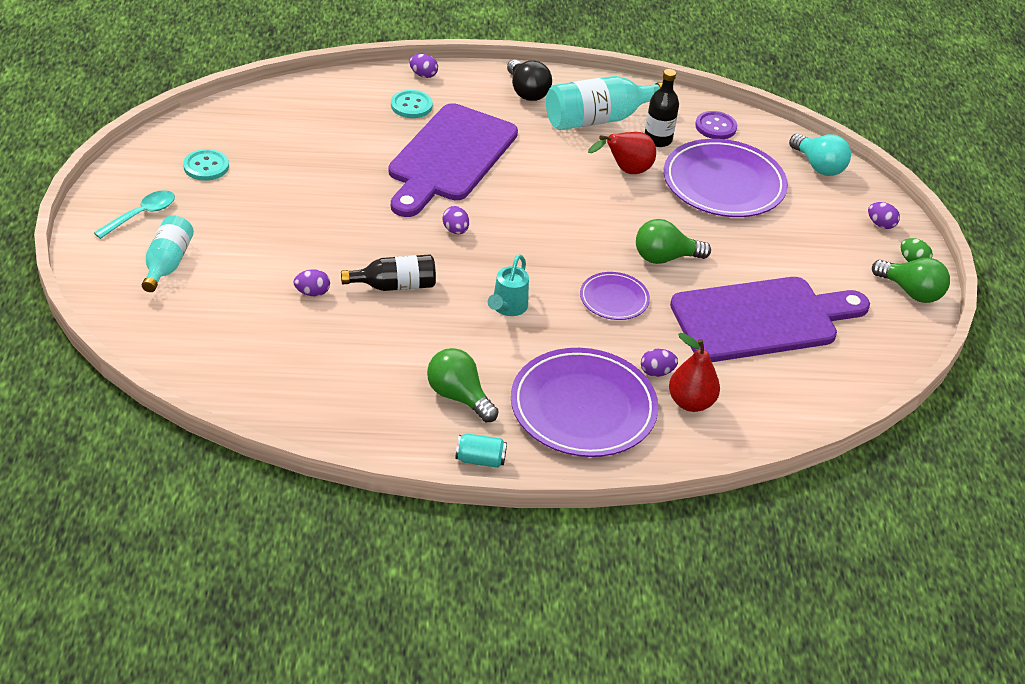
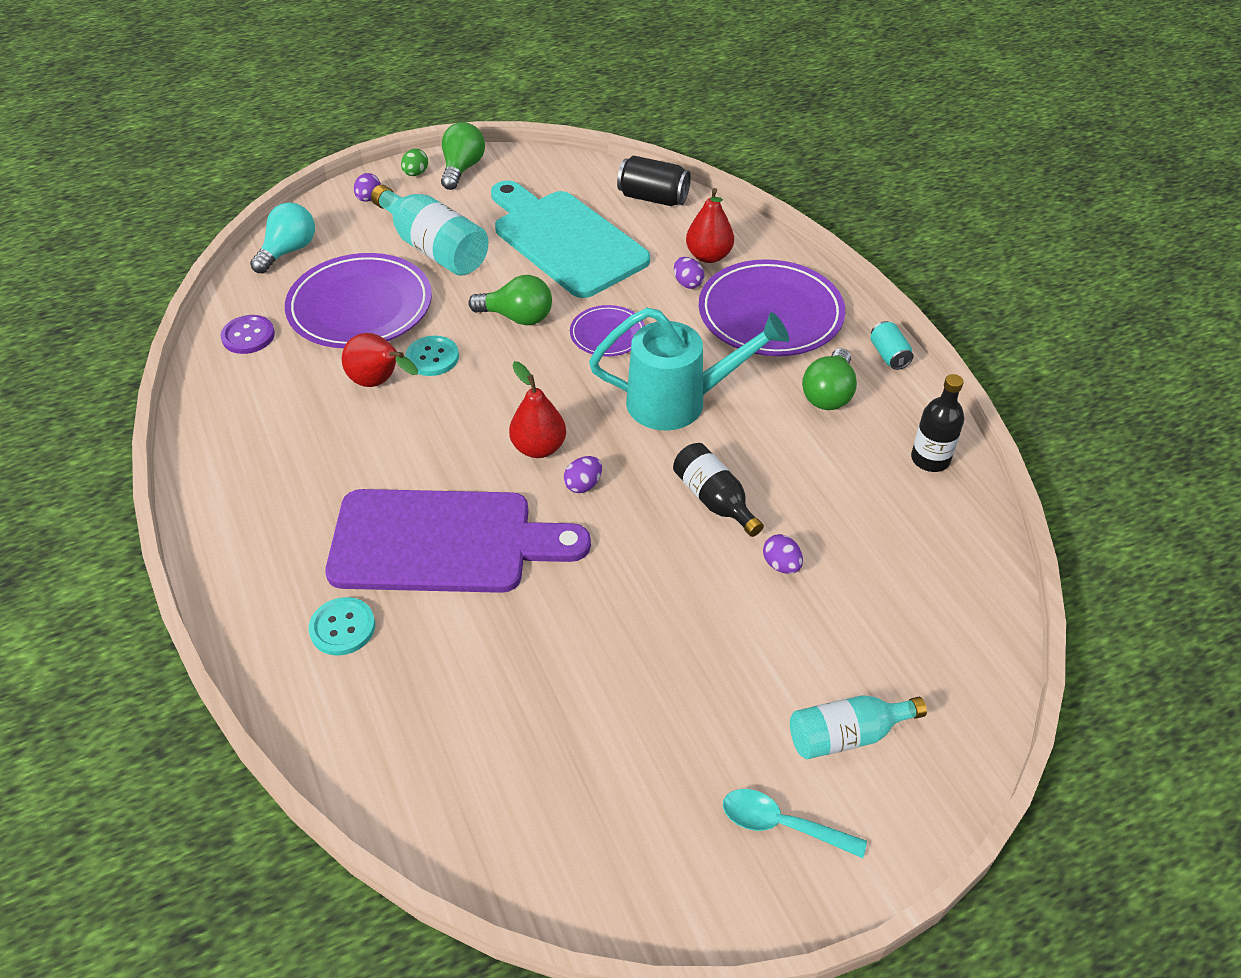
camera: 110 degrees left, 5 degrees up
turquoise button [183,149,229,181] -> turquoise button moved to [405,336,459,376]
purple egg [409,54,438,78] -> none
turquoise watering can [488,254,529,316] -> turquoise watering can [589,308,789,430], size x1.89
black light bulb [507,60,552,101] -> none
turquoise bottle [546,76,663,130] -> turquoise bottle moved to [371,185,489,276]
green light bulb [636,219,711,264] -> green light bulb turned 45 degrees counterclockwise [468,275,552,325]
black bottle [645,69,679,147] -> black bottle moved to [911,374,964,472]
purple cutting board [670,277,870,362] -> turquoise cutting board [491,180,650,298]
none -> red pear [509,361,566,458]
none -> black can [617,156,691,206]

